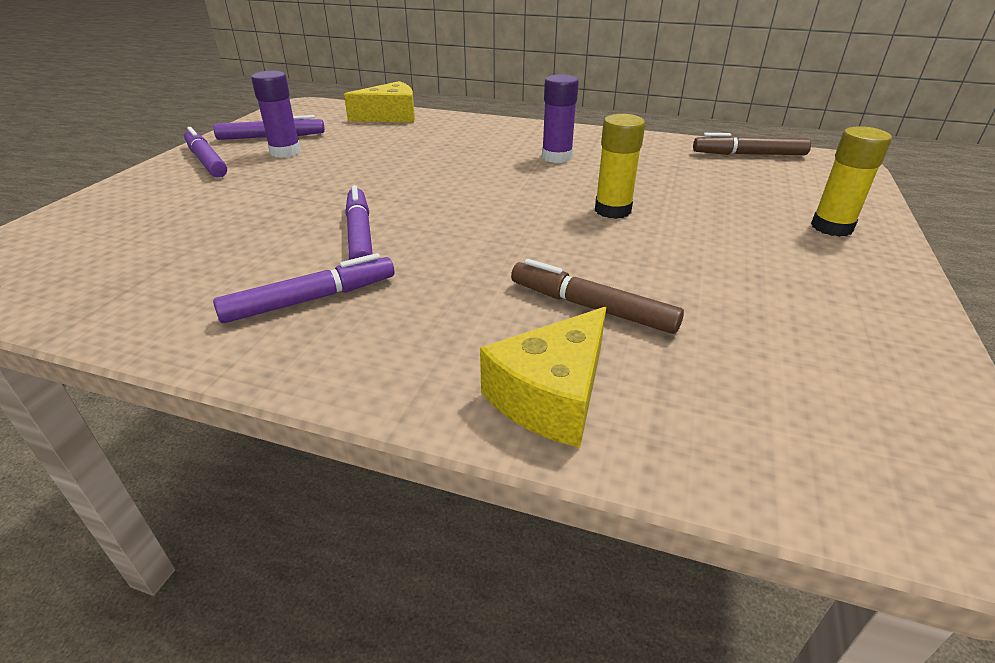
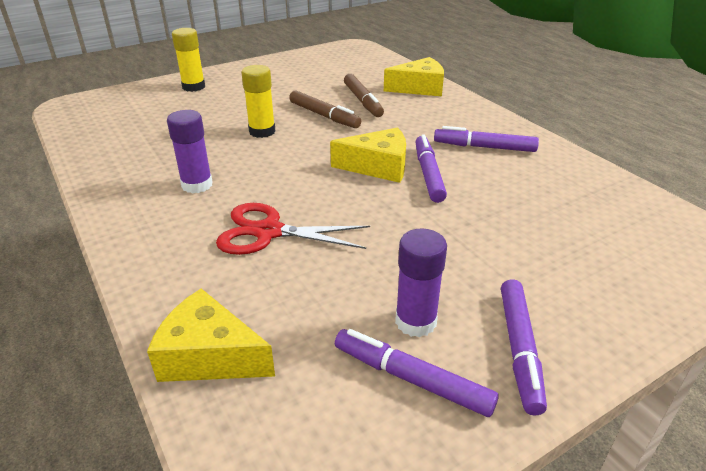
camera: 140 degrees left, 0 degrees up
purple marker [345,185,373,260] -> purple marker turned 150 degrees clockwise [416,134,447,203]
brown marker [693,133,811,155] -> brown marker moved to [289,90,361,128]
none -> red scissors [216,203,370,255]
none -> yellow cheese [330,127,406,183]

